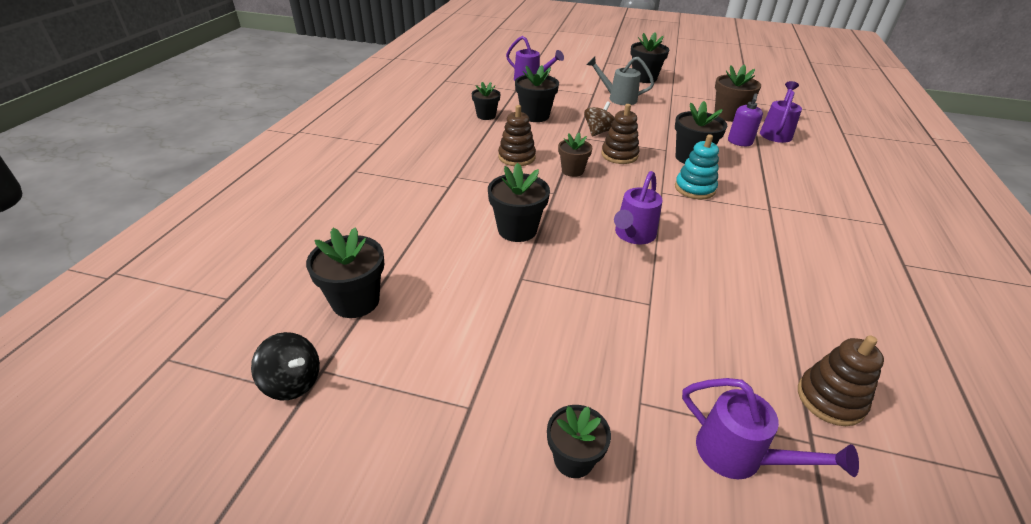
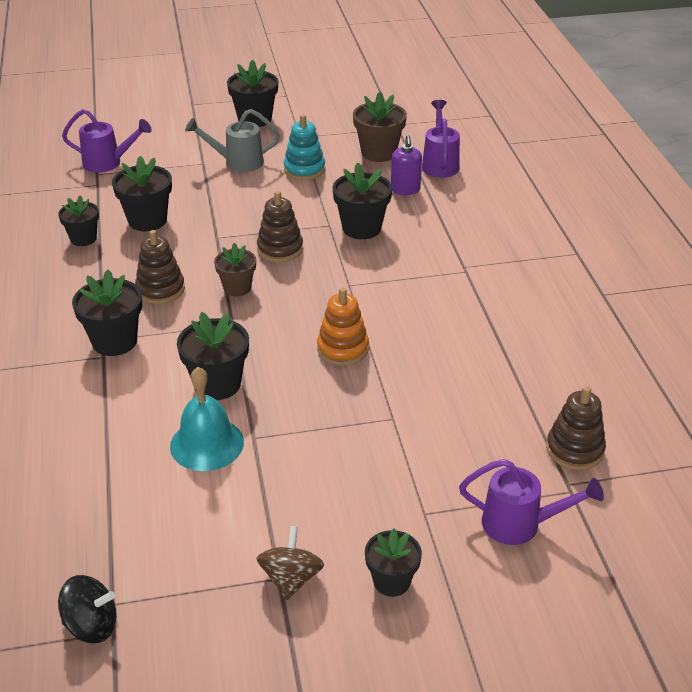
camera: 25 degrees left, 0 degrees up
black flower pot [306,227,384,318] -> black flower pot moved to [72,270,142,356]
brown spinning top [584,102,615,137] -> brown spinning top moved to [256,526,324,600]
purple watering can [614,171,662,244] -> orange stacking toy [317,288,369,365]
turquoise stacking toy [675,134,719,199] -> turquoise stacking toy moved to [284,114,325,180]
none -> turquoise bell [170,367,244,471]

